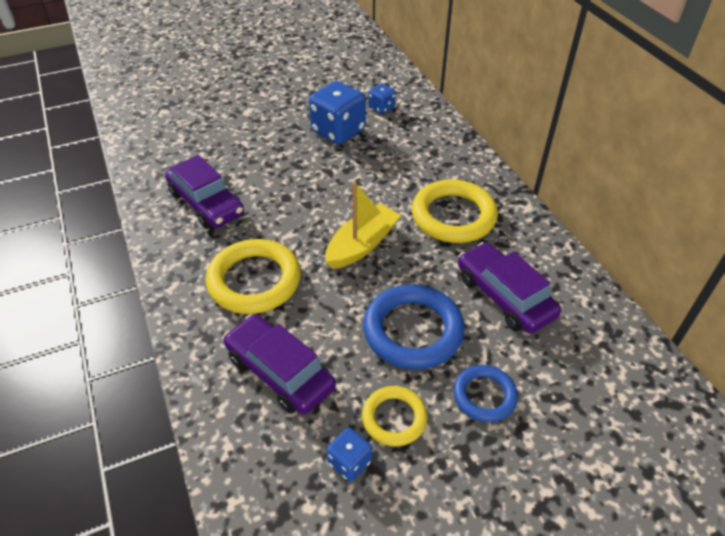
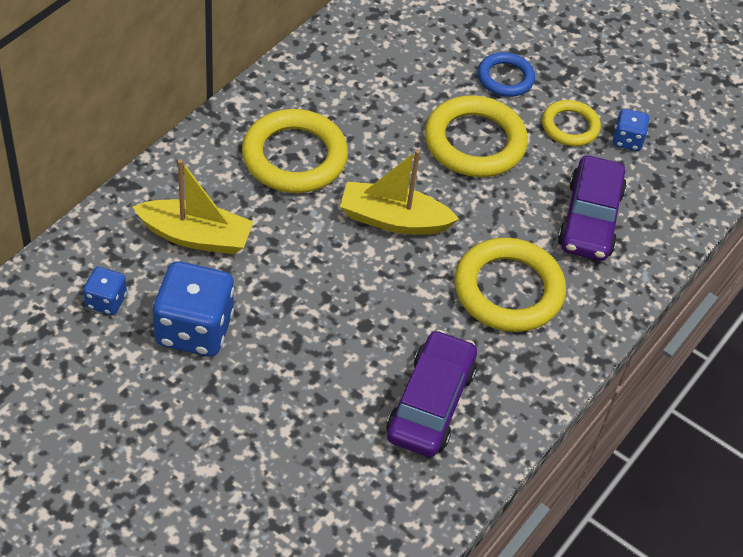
camera: 125 degrees left, 5 degrees up
blue ring [363,284,465,369] -> yellow ring [425,95,528,177]
purple car [458,242,561,333] -> none
none -> yellow boat [133,159,254,254]

